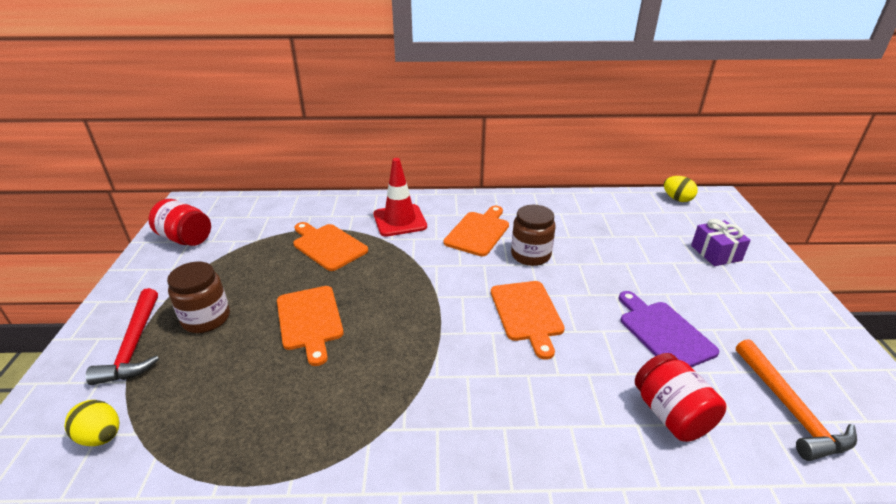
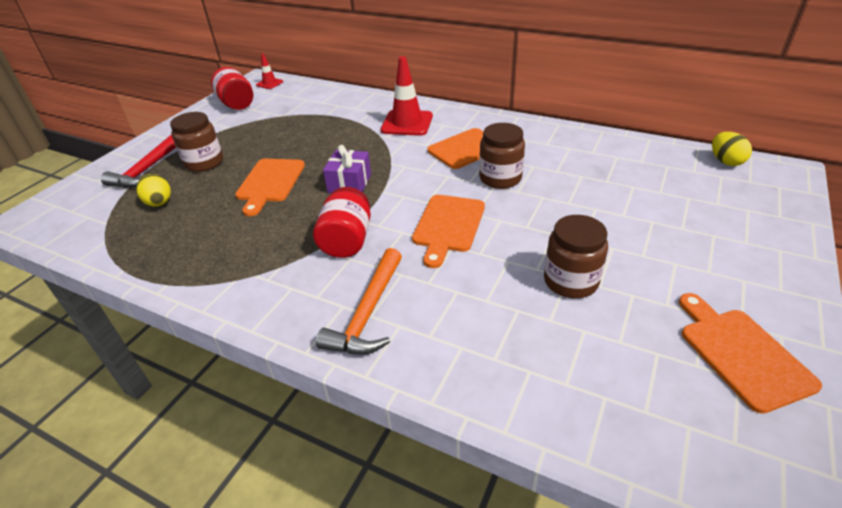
camera: 30 degrees right, 5 degrees up
yellow egg [64,400,119,446] -> yellow egg moved to [136,174,171,207]
orange cutting board [293,222,368,271] -> orange cutting board moved to [679,293,822,414]
purple cutting board [619,291,719,367] -> brown jar [544,215,608,298]
red jar [635,353,726,442] -> red jar moved to [313,187,371,258]
purple gift [691,219,751,266] -> purple gift moved to [323,145,371,193]
orange hammer [736,339,857,461] -> orange hammer moved to [316,248,402,354]
none -> red traffic cone [256,54,283,89]

